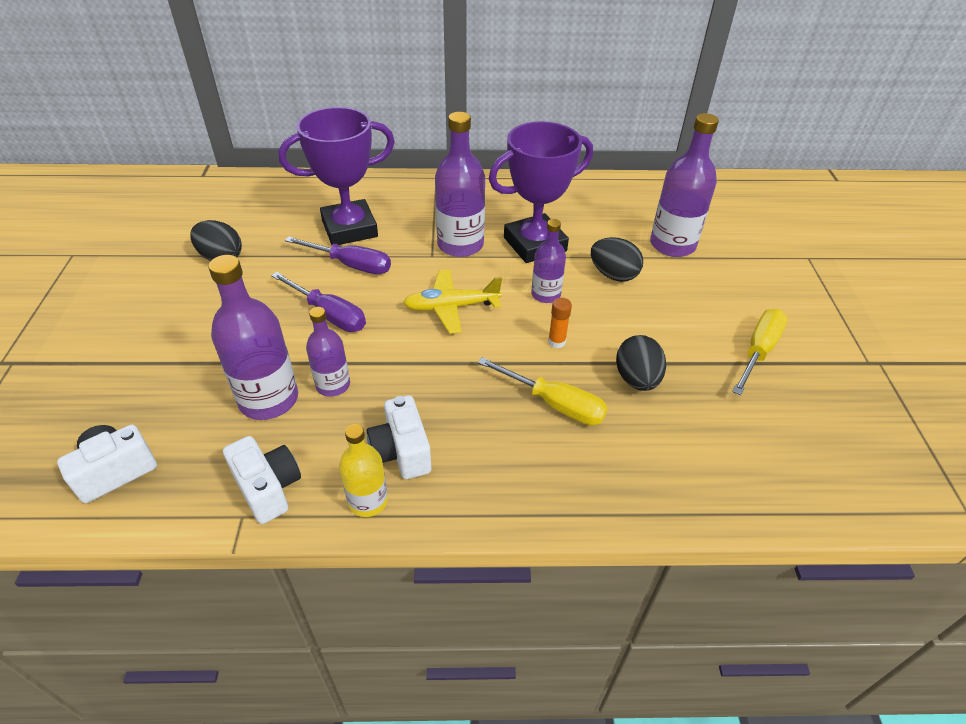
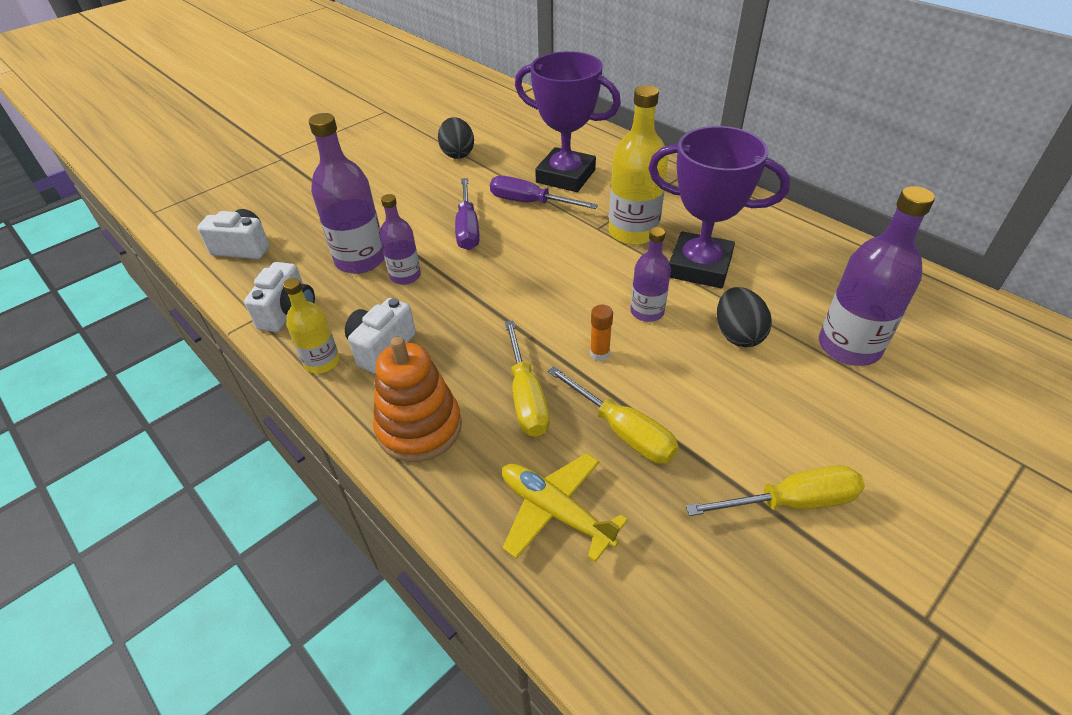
camera: 50 degrees right, 0 degrees up
purple screwdriver [285,236,391,274] -> purple screwdriver turned 135 degrees clockwise [490,176,598,209]
yellow plane [403,269,502,334] -> yellow plane moved to [502,453,628,562]
purple bottle [435,112,485,257] -> yellow bottle [608,85,668,245]
black egg [616,335,666,391] -> yellow screwdriver [547,366,679,464]
none -> orange stacking toy [373,337,462,462]

